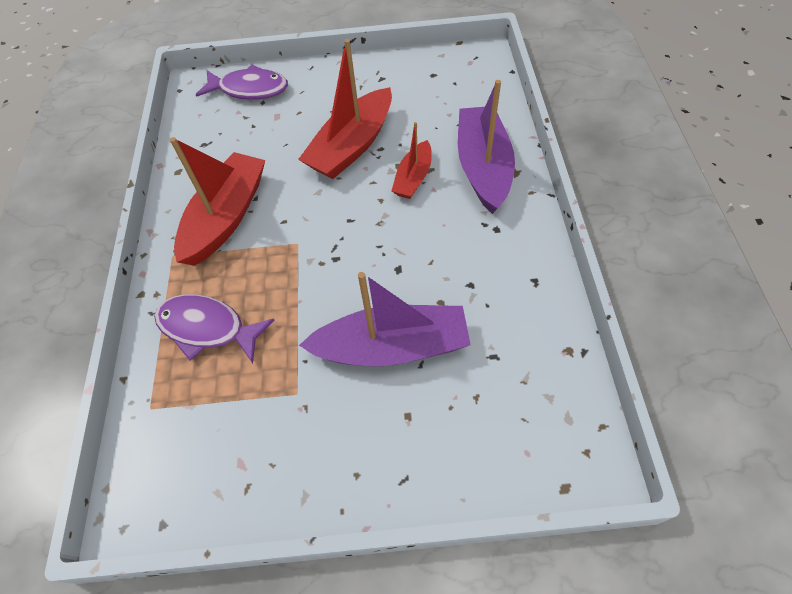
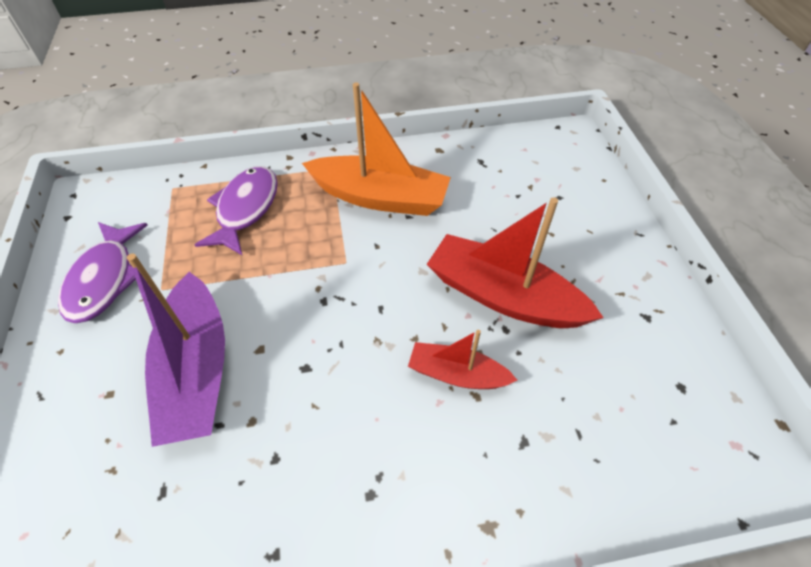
camera: 80 degrees right, 5 degrees down
red boat [170,137,265,266] -> orange boat [302,83,451,216]
purple fish [196,65,288,100] -> purple fish moved to [58,222,148,323]
purple boat [458,80,515,214] -> none

